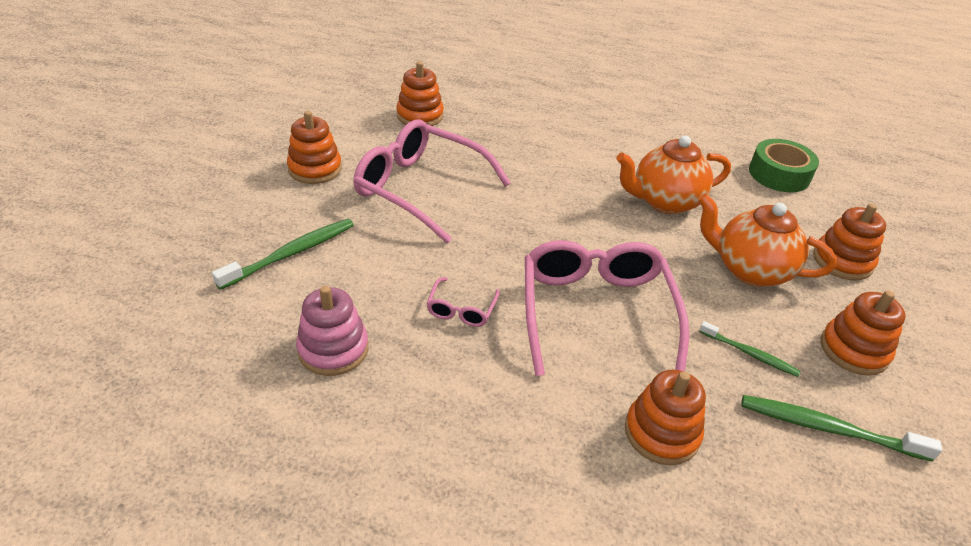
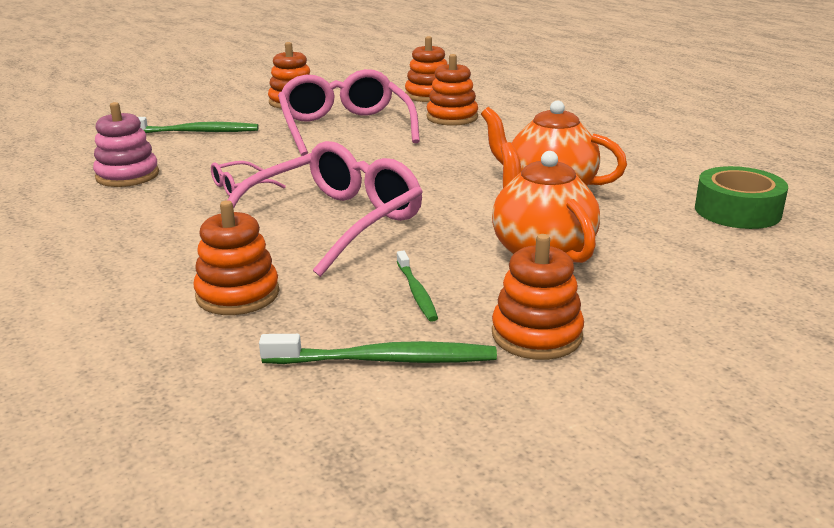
camera: 45 degrees right, 15 degrees down
green toothbrush [741,395,942,461] -> green toothbrush turned 120 degrees clockwise [259,334,497,364]
orange stacking toy [813,203,886,280] -> orange stacking toy moved to [427,54,478,126]

